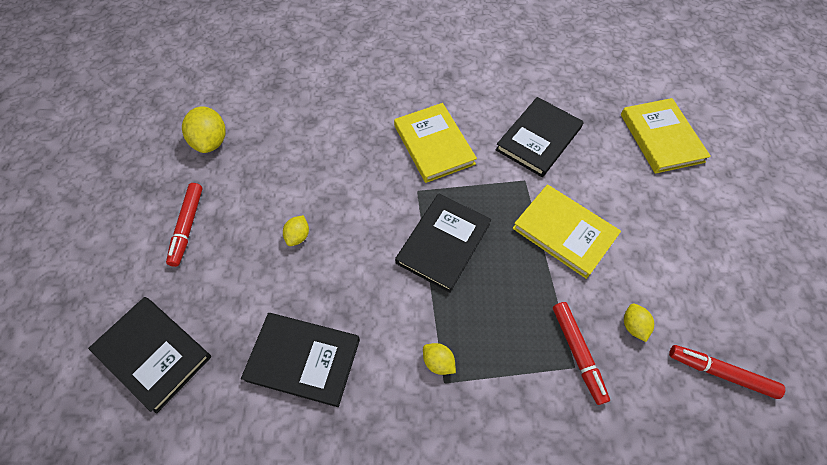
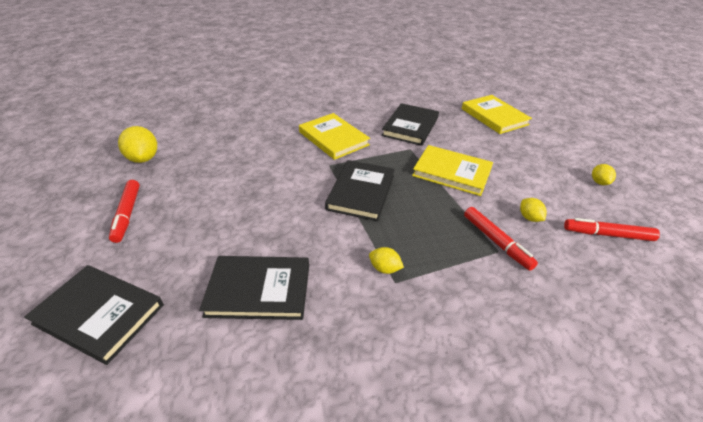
camera: 15 degrees left, 20 degrees down
yellow lemon [283,215,309,246] -> yellow lemon moved to [592,164,616,185]

